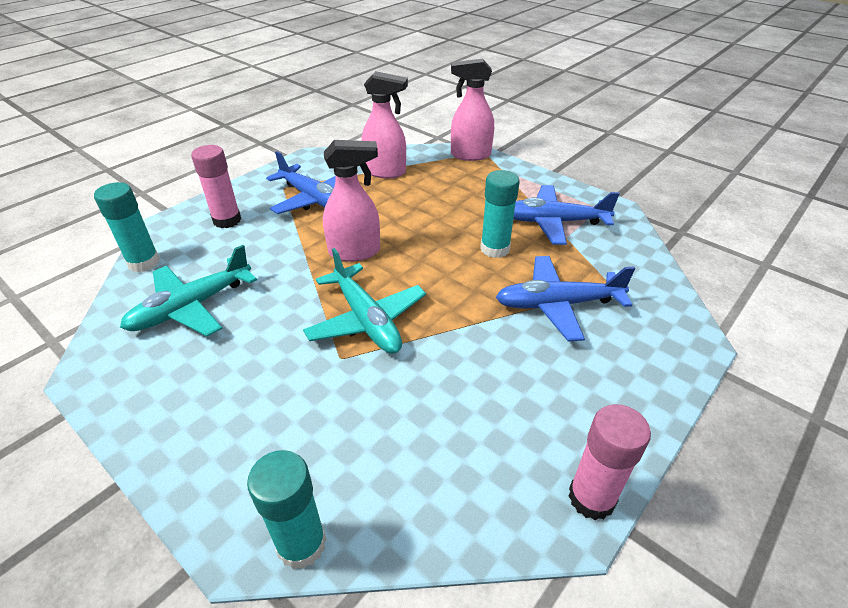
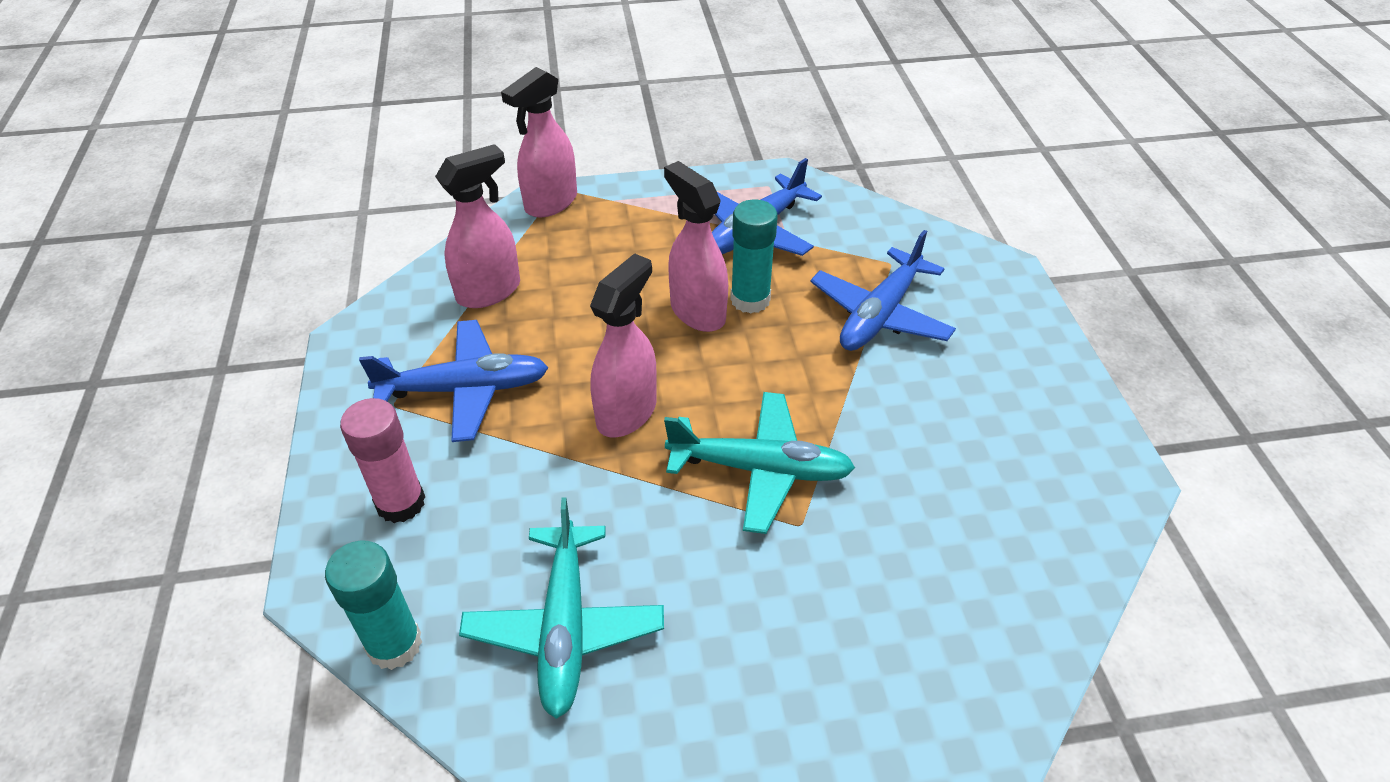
camera: 50 degrees left, 5 degrees up
turquoise glue stick [247,450,326,569] -> none
pink glue stick [568,404,651,520] -> none
none -> pink spray bottle [664,161,728,332]

